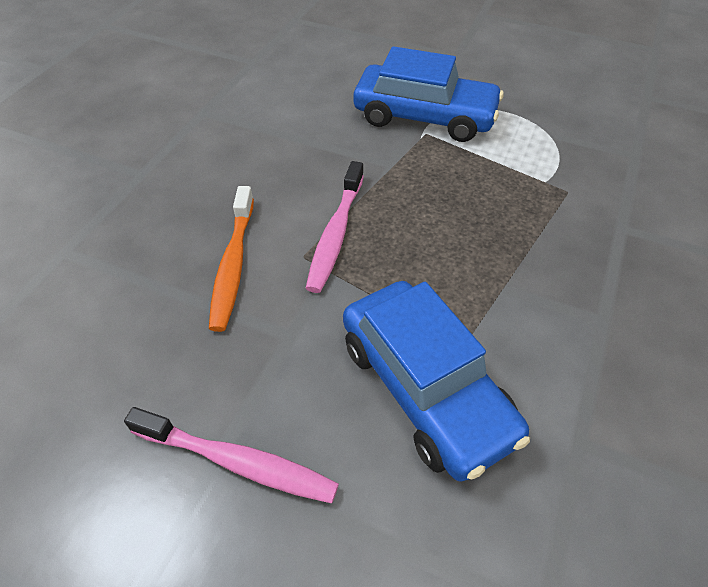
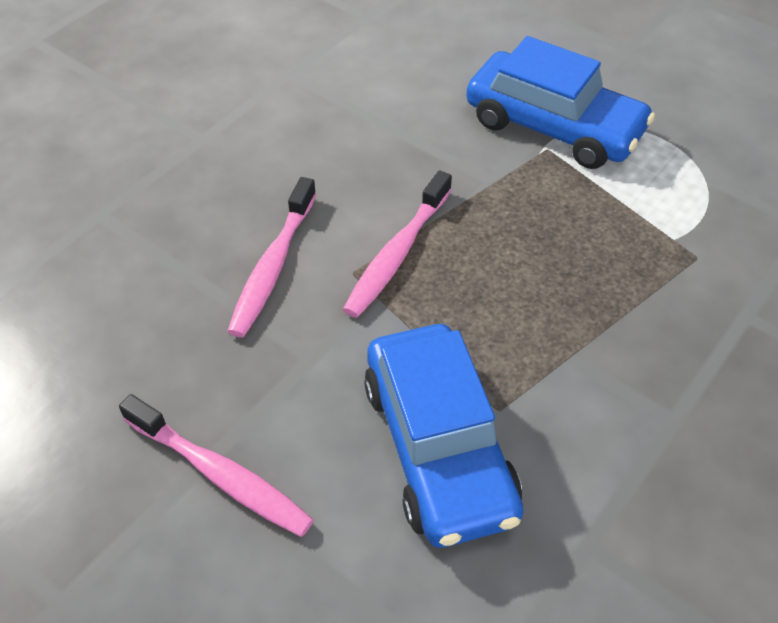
camera: 15 degrees right, 0 degrees up
orange toothbrush [209,186,254,332] -> pink toothbrush [227,177,316,337]

